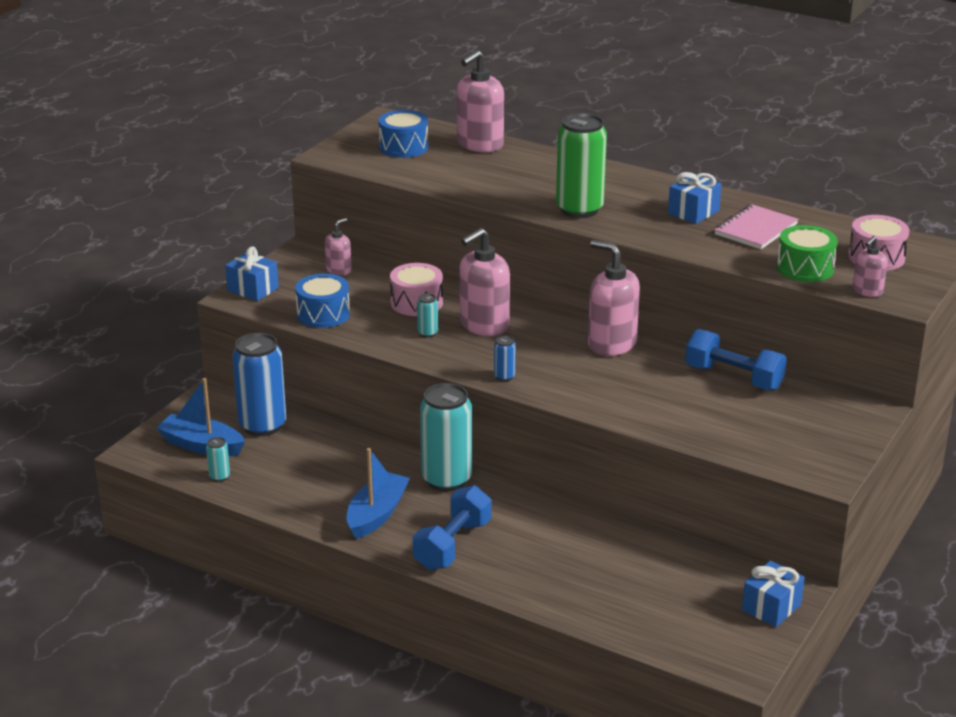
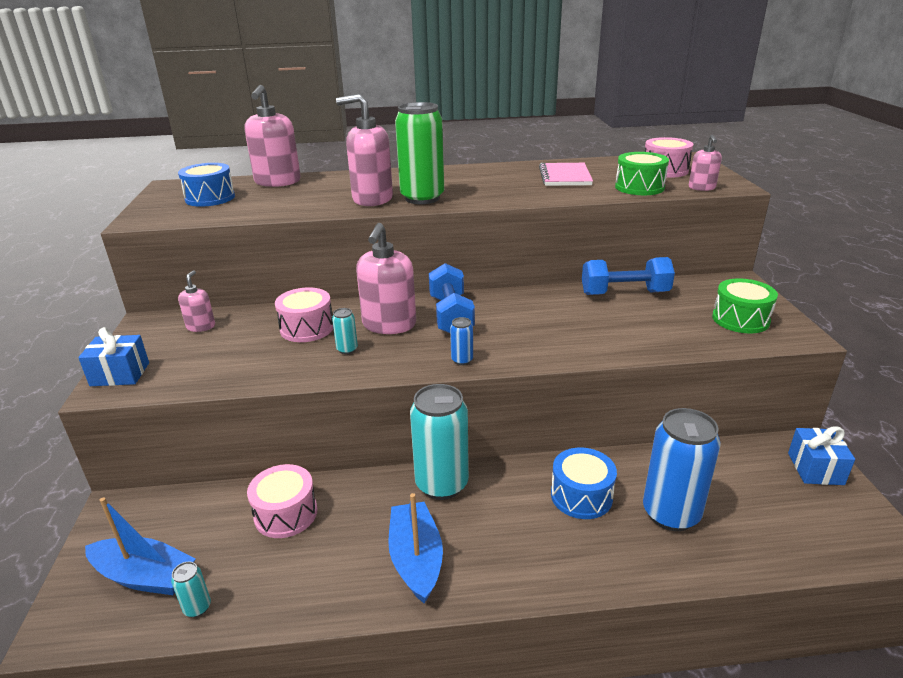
camera: 35 degrees left, 0 degrees up
blue boat [156,378,245,456] -> blue boat turned 150 degrees counterclockwise [85,497,196,595]
blue can [232,333,286,436] -> blue can moved to [643,408,721,531]
blue drum [295,274,350,328] -> blue drum moved to [551,448,617,519]
blue dumbbell [413,485,491,570] -> blue dumbbell moved to [429,263,475,333]
pink soap dispenser [588,240,640,356] -> pink soap dispenser moved to [336,94,393,206]
blue gift [668,172,722,224] -> none
none -> pink drum [247,464,317,538]
none -> green drum [712,278,778,333]

